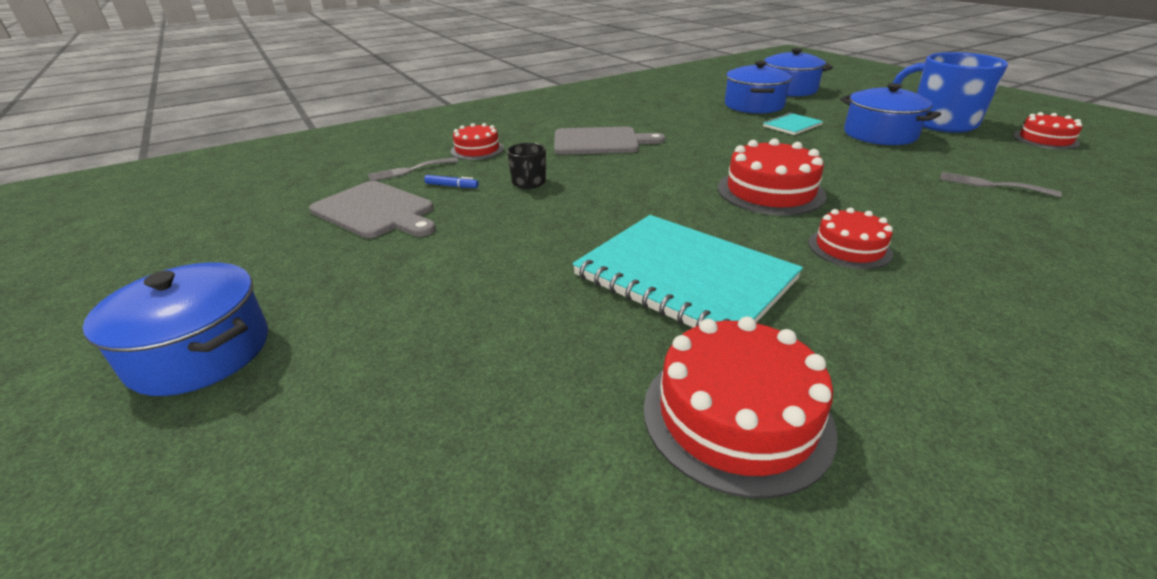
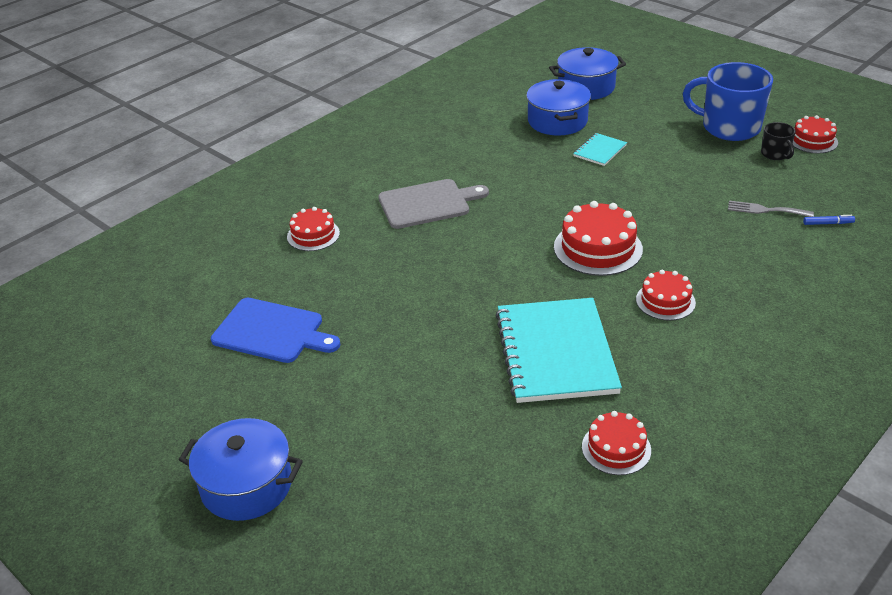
camera: 15 degrees left, 5 degrees up
grey cutting board [309,181,436,238] -> blue cutting board [211,298,341,363]
grey fork [367,157,458,181] -> none
blue marker [424,175,479,188] -> blue marker moved to [803,215,855,225]
black mug [507,143,546,189] -> black mug moved to [761,122,796,160]
turquoise notebook [572,215,803,328] -> turquoise notebook turned 60 degrees clockwise [495,298,622,403]
red cake [643,316,838,498] -> red cake [582,411,651,475], size x0.62
blue pot [840,83,941,145] -> none

